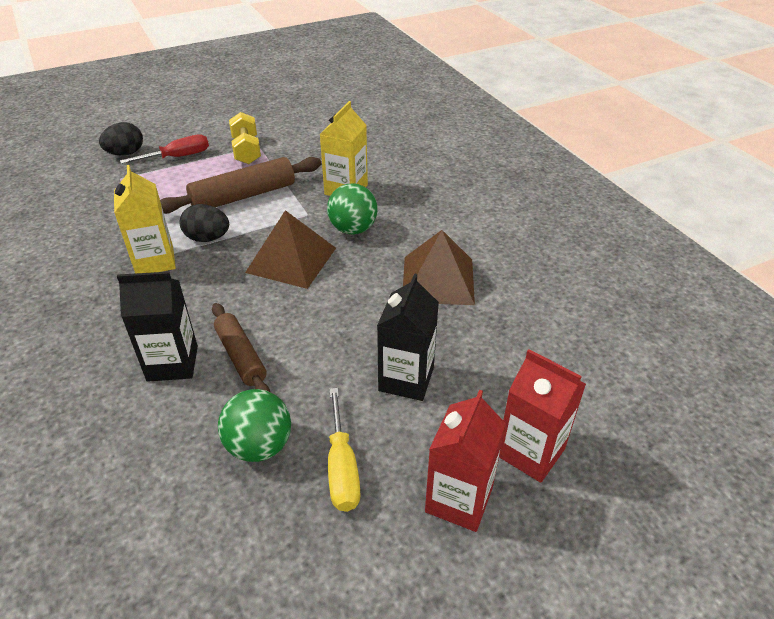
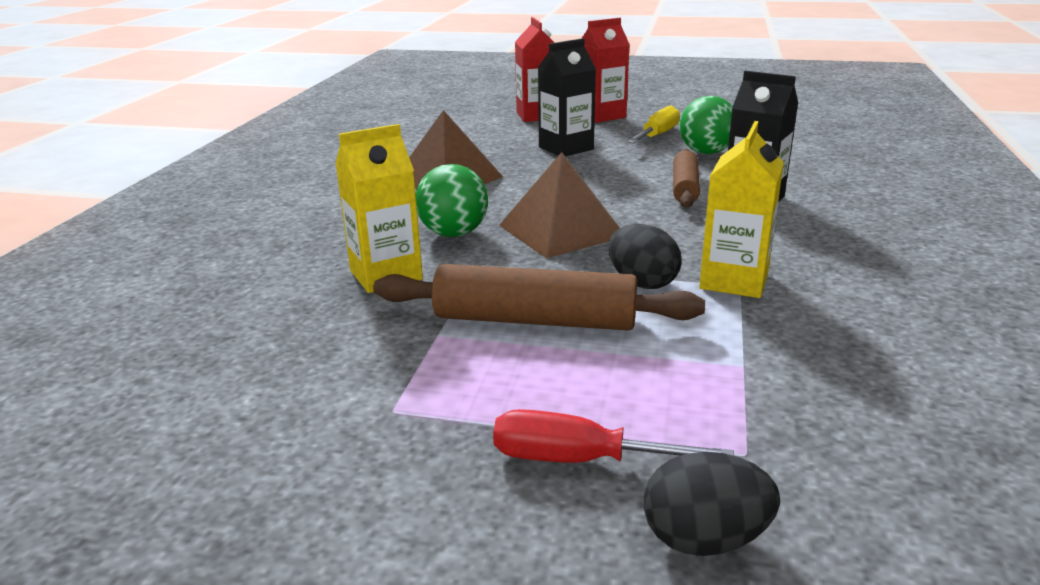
camera: 140 degrees left, 15 degrees down
yellow dumbbell [229,112,261,164] -> none

